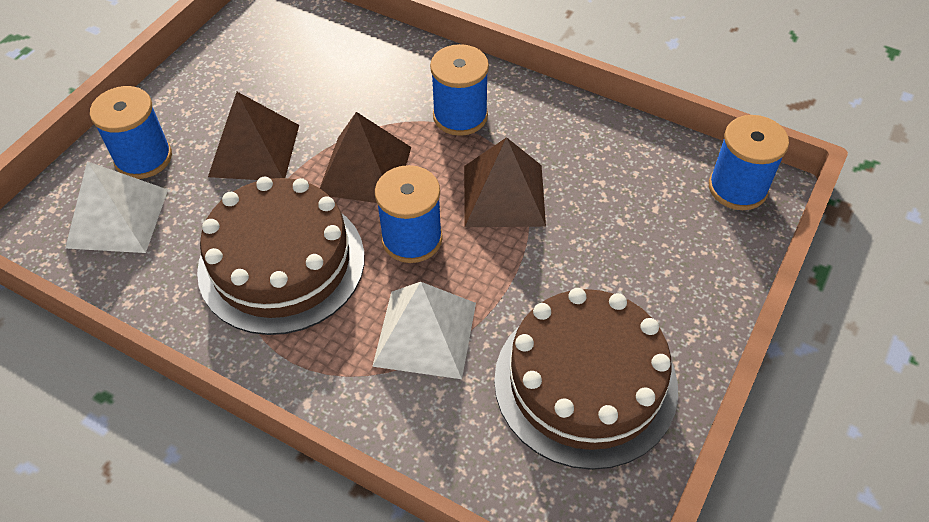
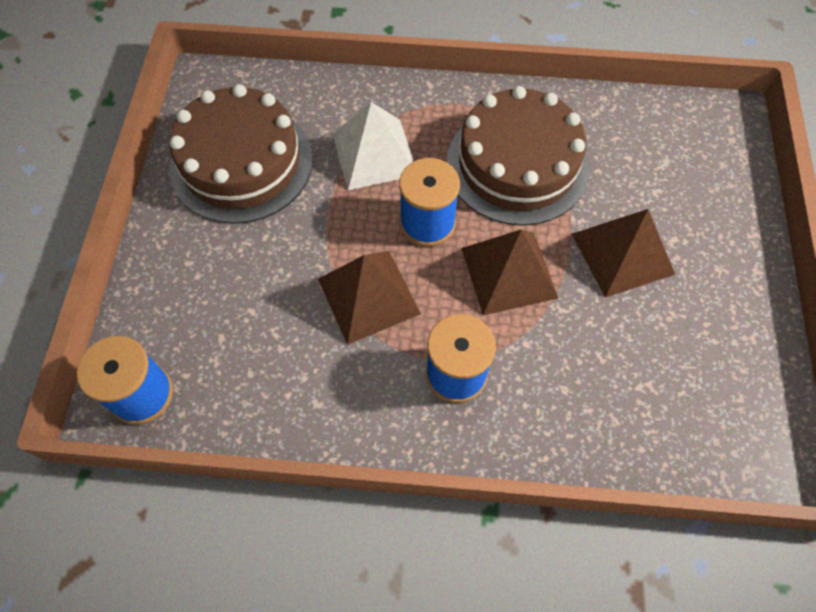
camera: 155 degrees right, 10 degrees up
white pyramid [65,161,168,253] -> none
blue spool [90,86,172,179] -> none

